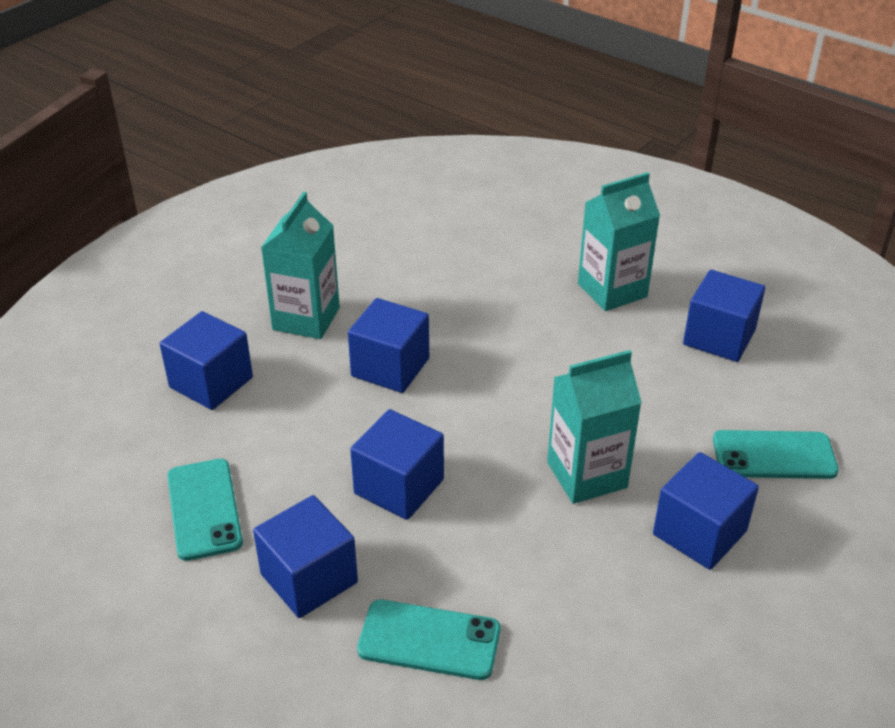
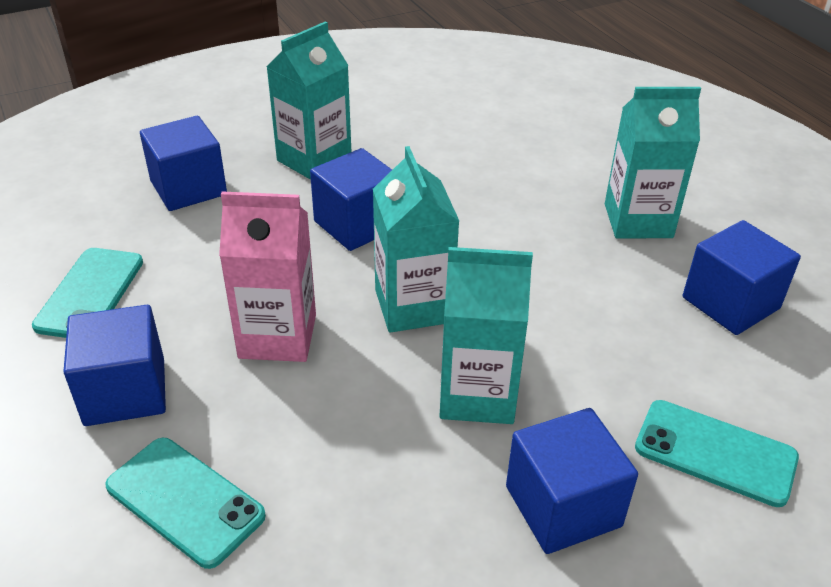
camera: 25 degrees right, 0 degrees up
blue cube [350,409,444,520] -> pink carton [219,191,316,362]
none -> turquoise carton [373,146,459,333]

